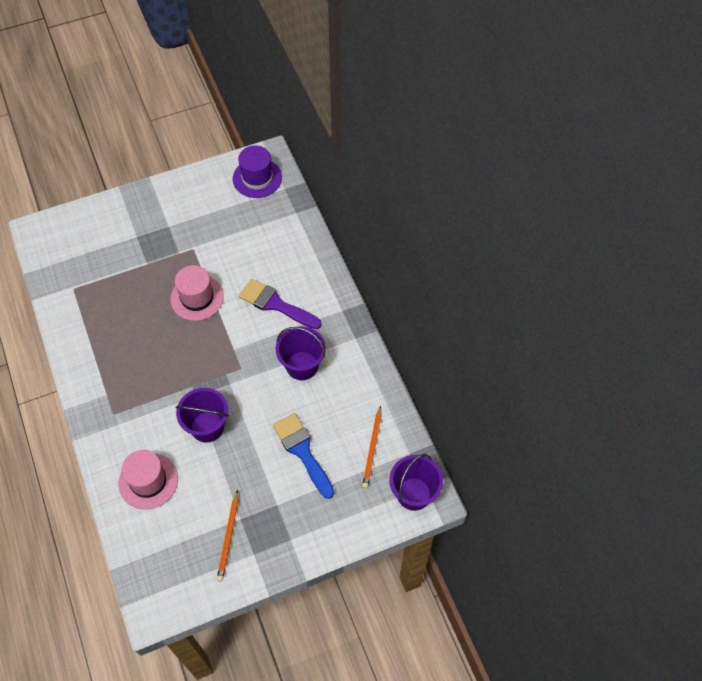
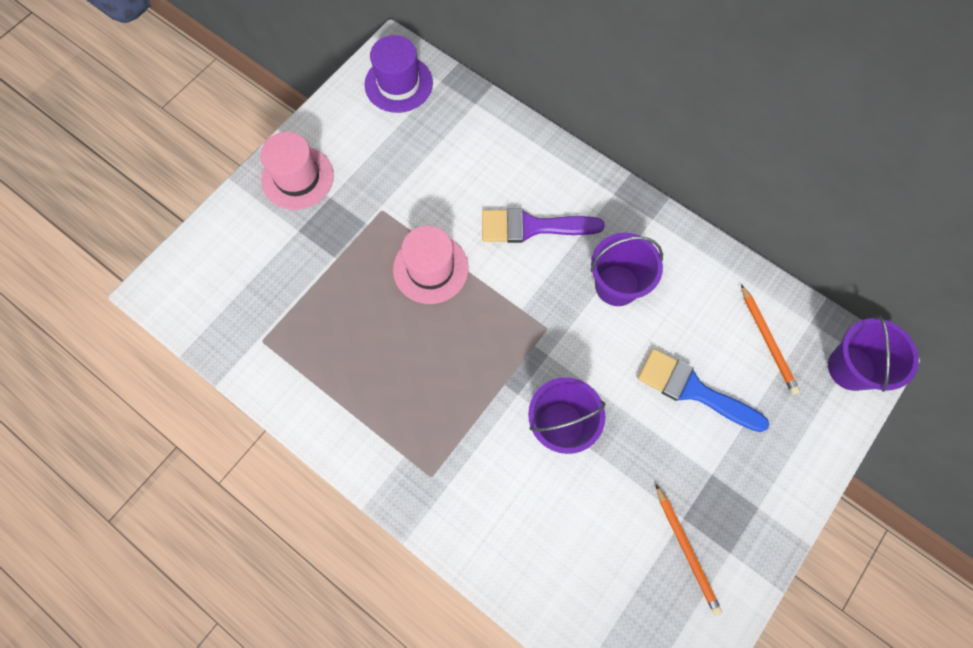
camera: 30 degrees left, 10 degrees up
pink hat [119,450,178,510] -> pink hat moved to [260,132,334,210]

